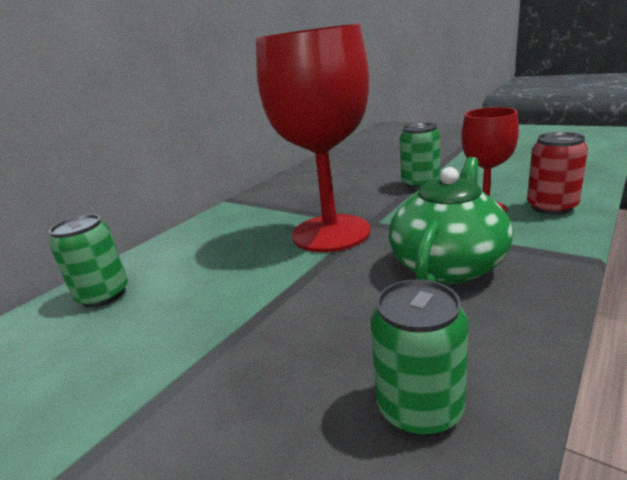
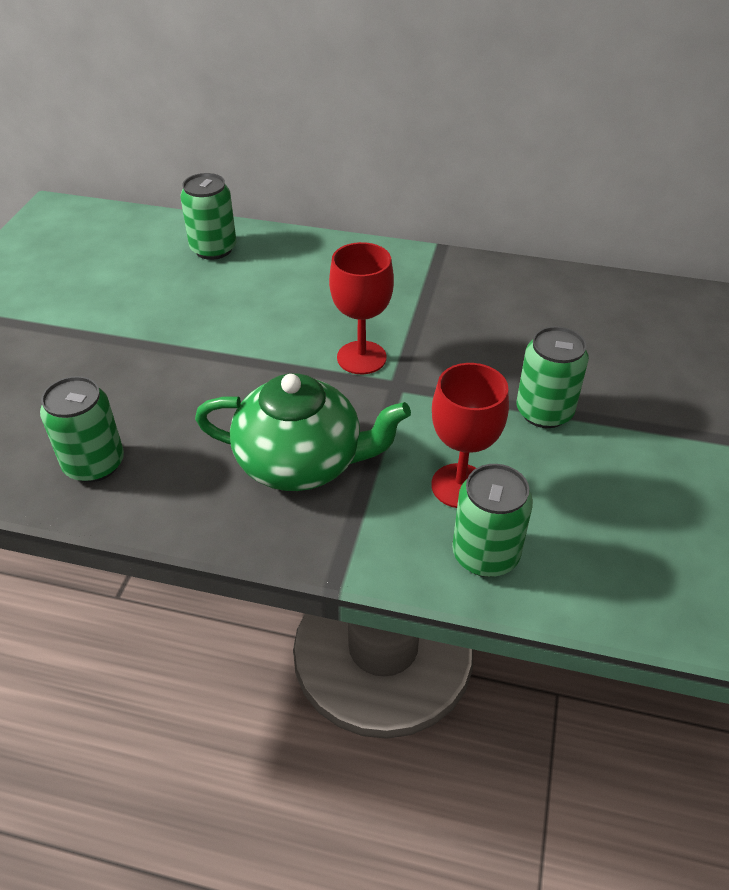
camera: 65 degrees right, 20 degrees up
red goblet [256,24,371,252] -> red goblet [329,242,394,374], size x0.53
red can [527,132,588,215] -> green can [452,464,533,577]

